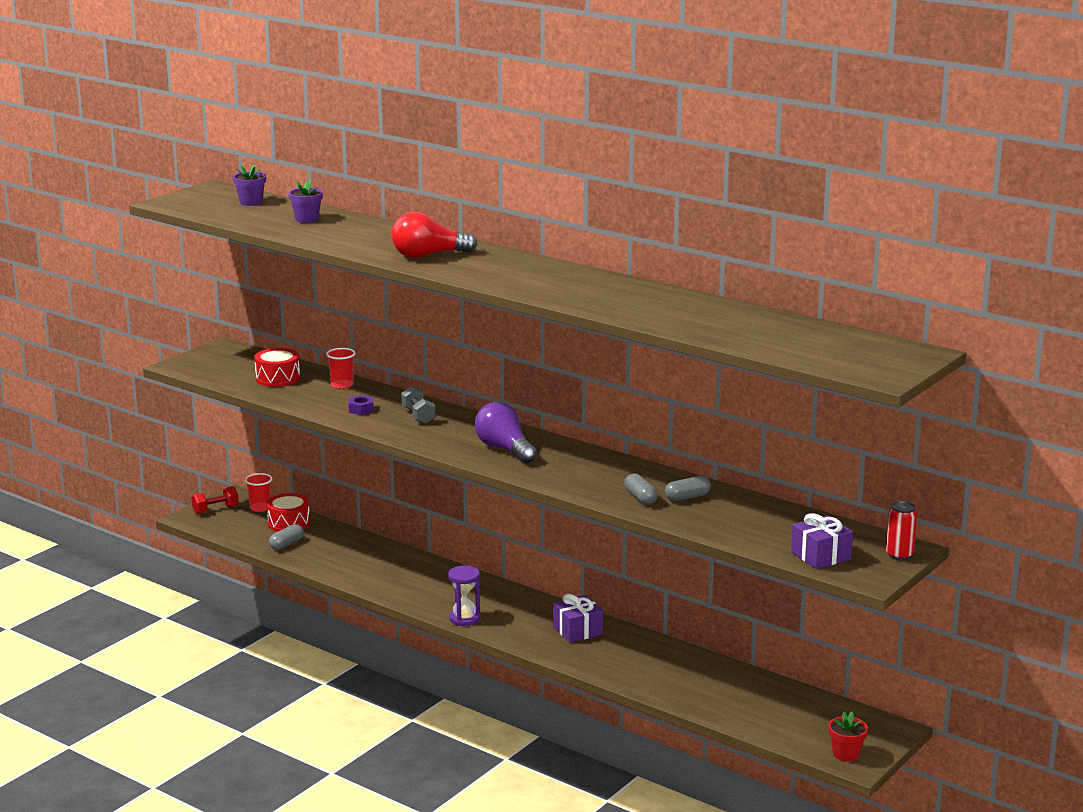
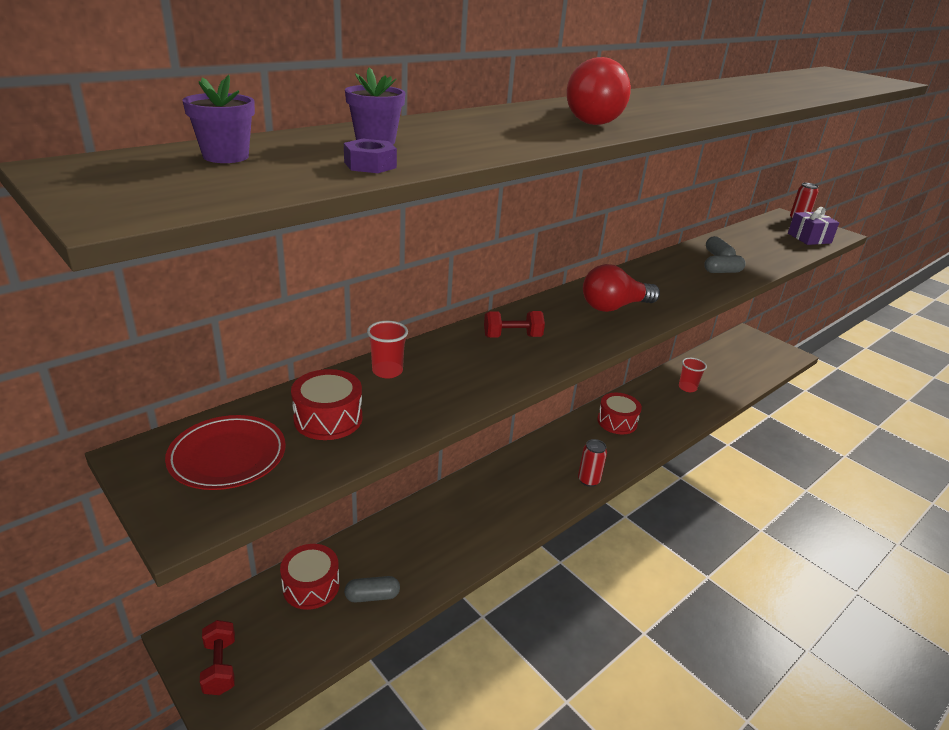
camera: 80 degrees left, 10 degrees up
red cup [245,473,272,512] -> red cup moved to [679,358,707,392]
grey capsule [269,524,304,550] -> grey capsule turned 60 degrees counterclockwise [344,576,400,602]
purple nut [349,395,374,415] -> purple nut moved to [344,139,397,173]
grey dumbbell [401,386,436,424] -> red dumbbell [484,311,545,338]
purple hourglass [448,566,480,626] -> red can [578,439,607,487]
purple light bulb [475,402,537,463] -> red light bulb [583,264,660,312]
purple gift [553,594,603,643] -> red drum [597,393,642,434]
red flower pot [828,712,868,762] -> none
none -> red plate [165,415,286,490]

